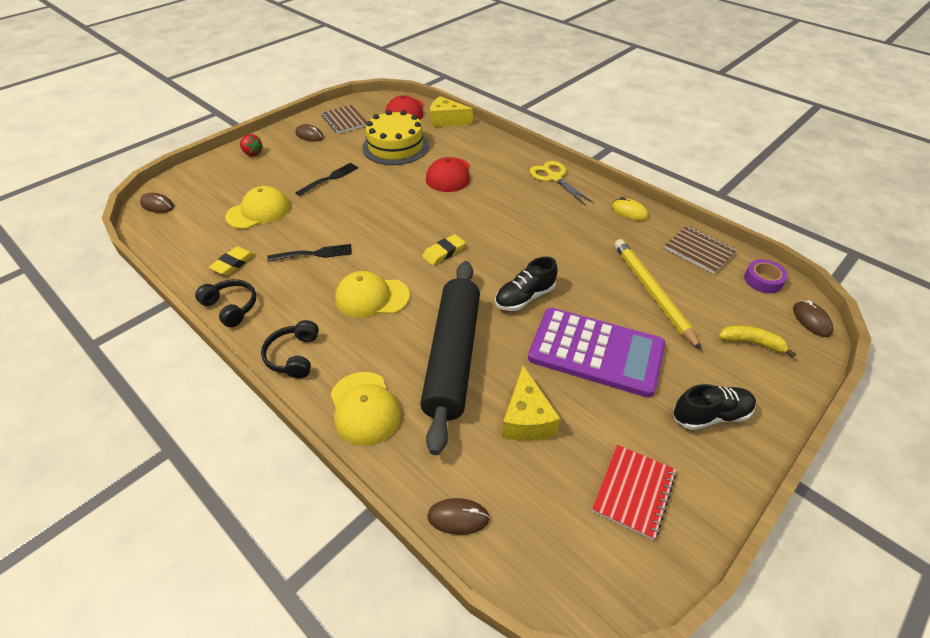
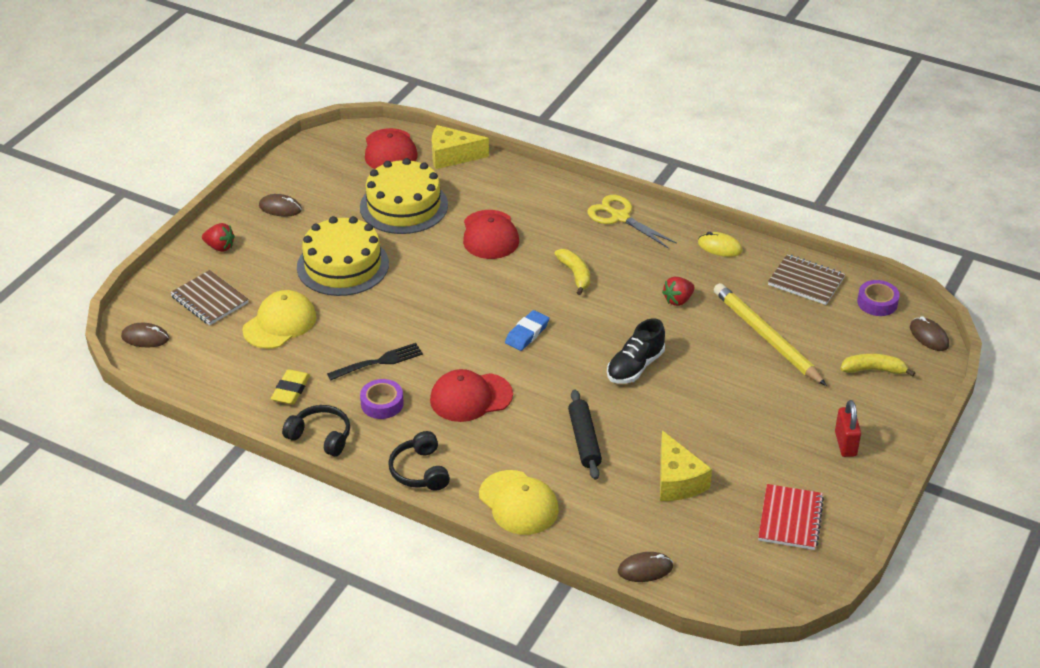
camera: 15 degrees left, 5 degrees down
black fork [296,163,359,196] -> yellow cake [297,216,389,296]
brown notebook [322,105,367,134] -> brown notebook moved to [170,270,249,325]
yellow cap [335,271,410,318] -> red cap [430,369,513,422]
black rolling pin [420,261,480,455] -> black rolling pin [568,389,602,480], size x0.49
yellow eraser [422,234,465,266] -> blue eraser [505,310,549,351]
purple calculator [528,308,665,398] -> none
black shoe [674,384,756,430] -> red padlock [835,400,861,457]
none -> purple tape [360,379,404,419]
none -> yellow banana [554,249,590,295]
none -> red strawberry [662,277,695,306]

